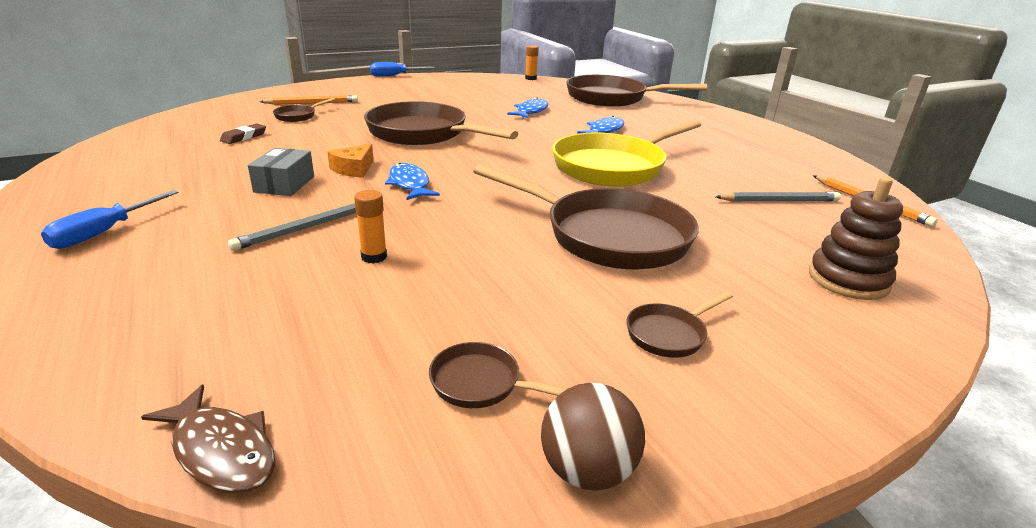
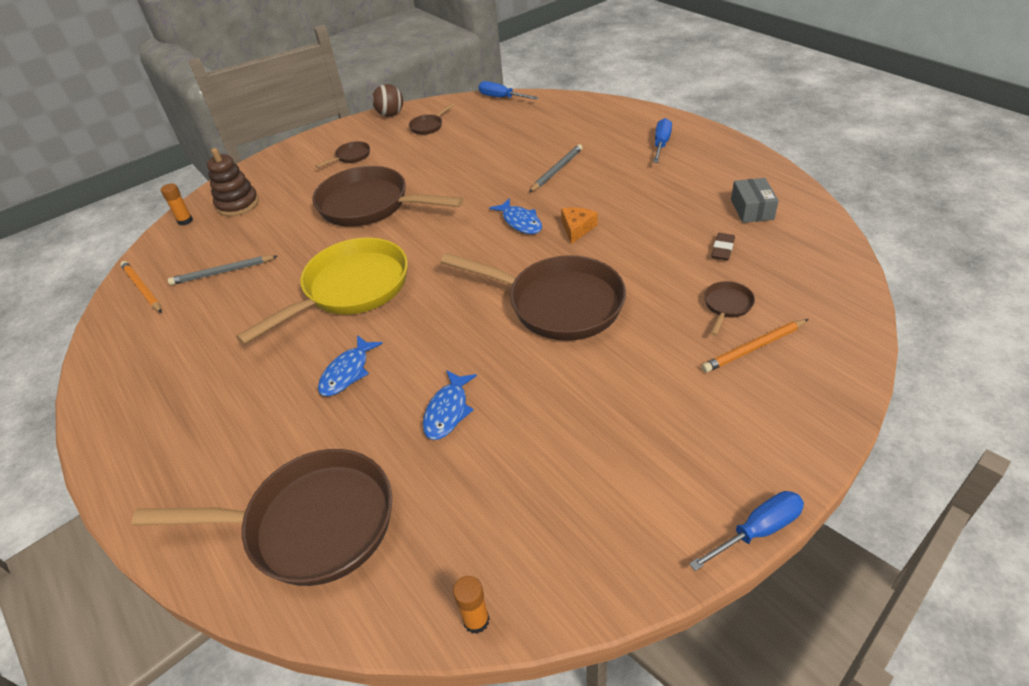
camera: 175 degrees right, 15 degrees up
brown fish [141,384,275,494] -> blue screwdriver [478,81,539,100]
grey box [248,148,314,196] -> grey box moved to [731,178,779,223]
orange glue stick [354,190,387,264] -> orange glue stick moved to [161,183,193,226]
brown pan [429,342,568,408] -> brown pan turned 120 degrees clockwise [409,103,454,135]

